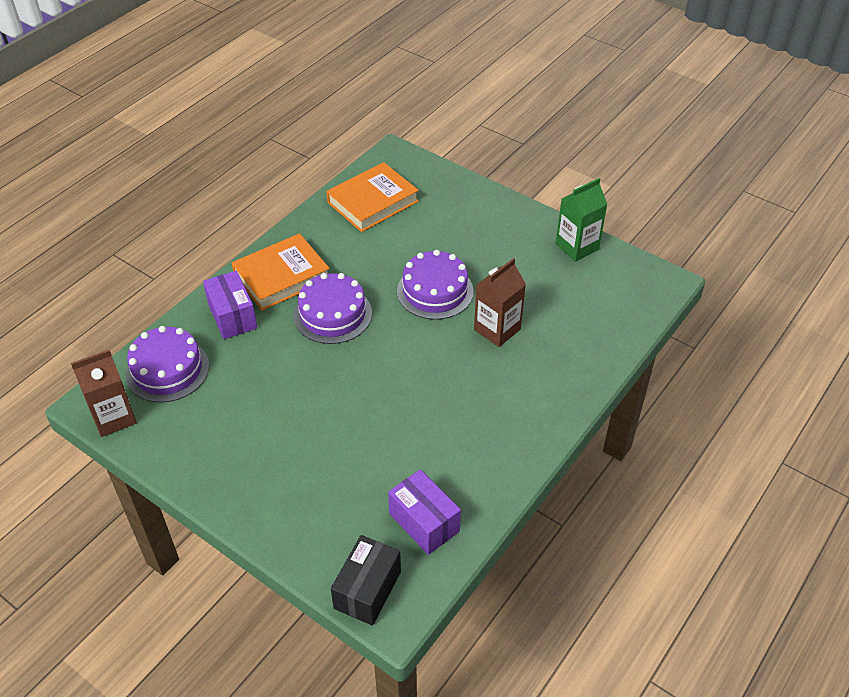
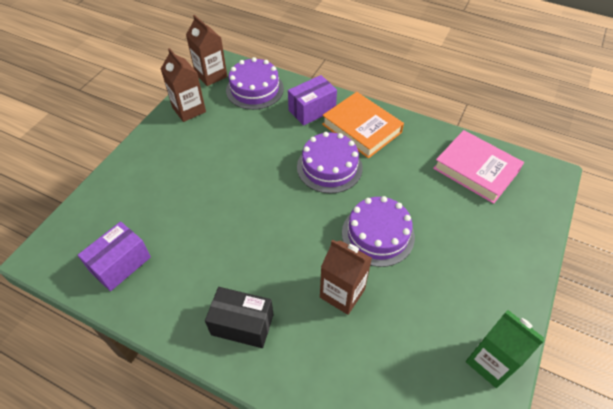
camera: 80 degrees right, 5 degrees up
orange book [326,162,419,232] -> pink book [433,130,524,204]
black box [331,535,401,626] -> black box moved to [205,287,274,348]
none -> brown carton [161,48,206,122]

